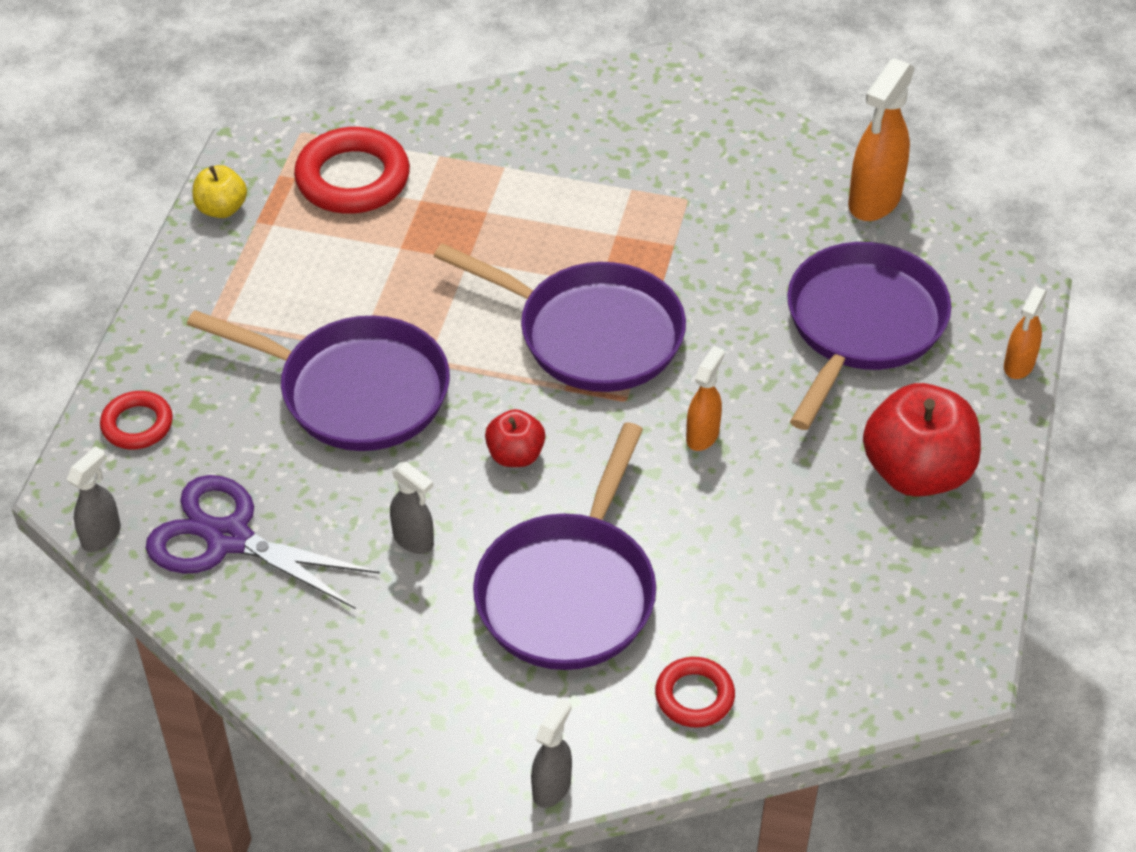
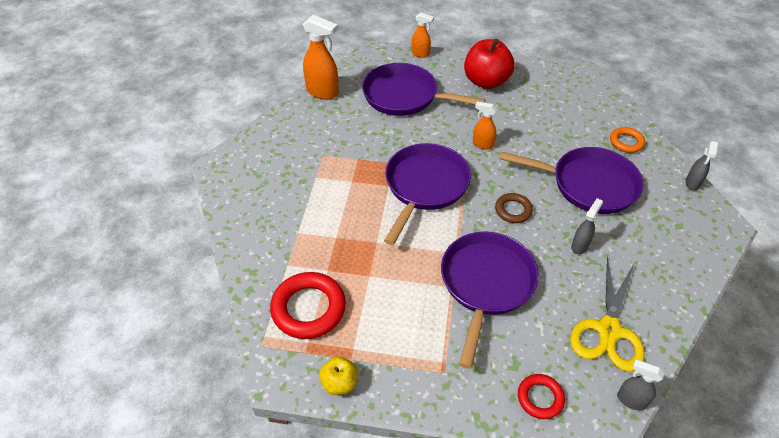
camera: 95 degrees left, 0 degrees up
purple scissors [146,475,380,609] -> yellow scissors [570,256,645,372]
red apple [485,409,545,467] -> brown ring [495,193,533,223]
grey spray bottle [531,698,572,808] -> grey spray bottle turned 90 degrees counterclockwise [685,141,718,191]
red ring [655,657,735,728] -> orange ring [610,127,645,153]

